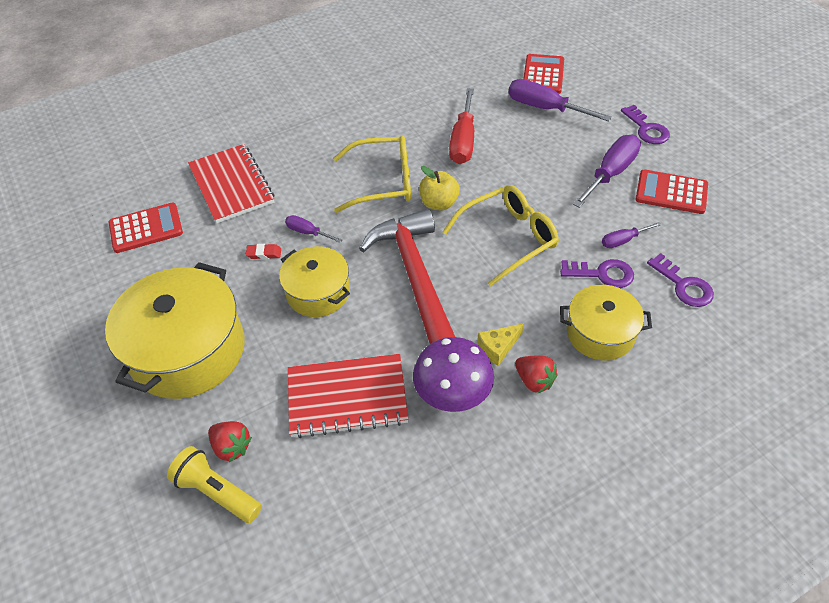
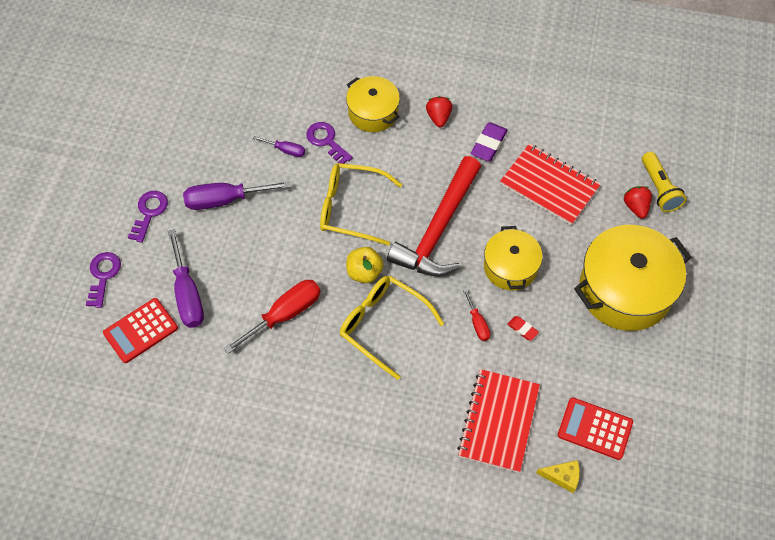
camera: 140 degrees left, 10 degrees up
purple screwdriver [285,215,342,243] -> red screwdriver [463,288,490,341]
purple mushroom [413,337,494,412] -> purple eraser [471,122,508,161]
yellow cheese [477,323,524,366] -> yellow cheese moved to [536,460,580,493]
red calculator [636,170,708,214] -> none
purple key [647,253,714,307] -> purple key moved to [86,252,121,308]

